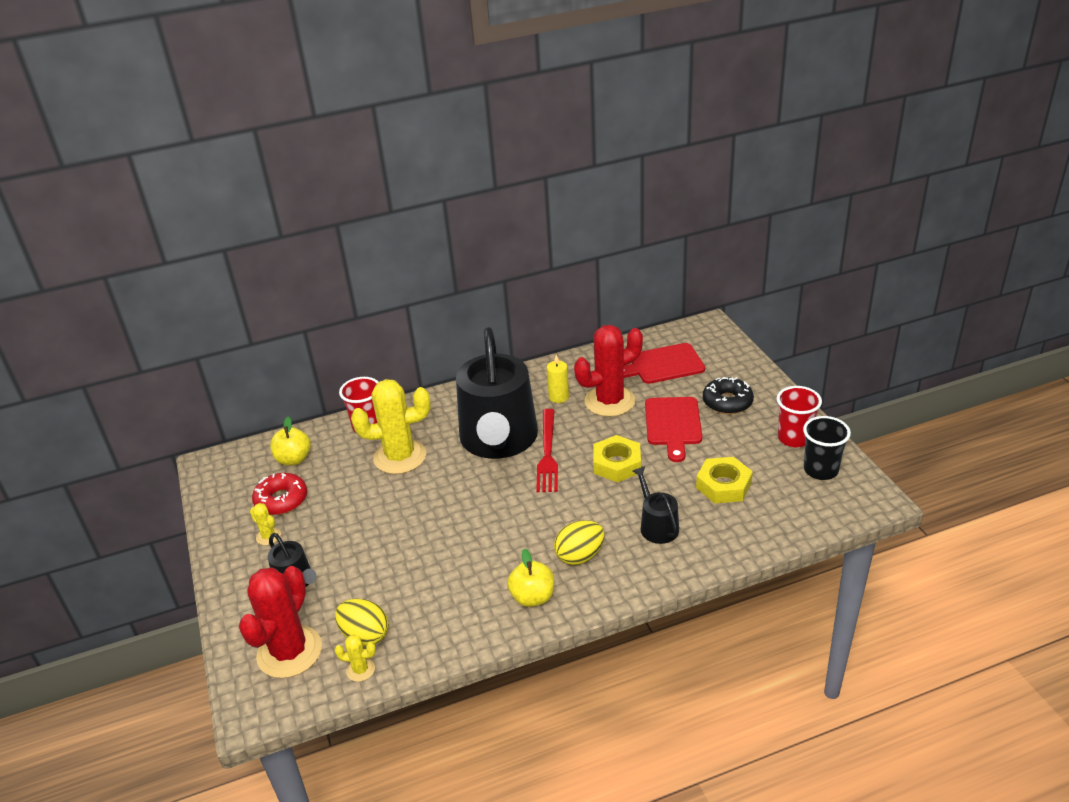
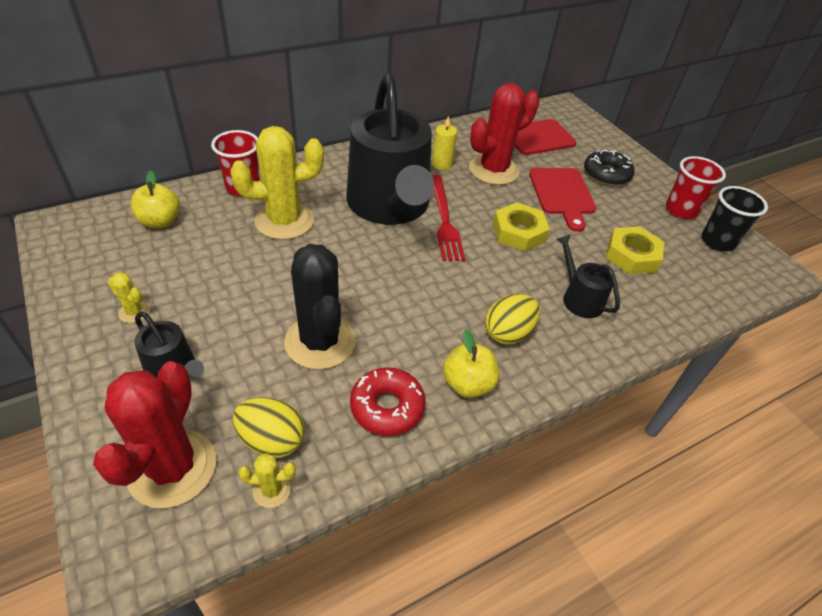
camera: 15 degrees left, 10 degrees up
red donut [252,473,307,515] -> red donut moved to [350,367,426,436]
none -> black cactus [284,244,356,370]

